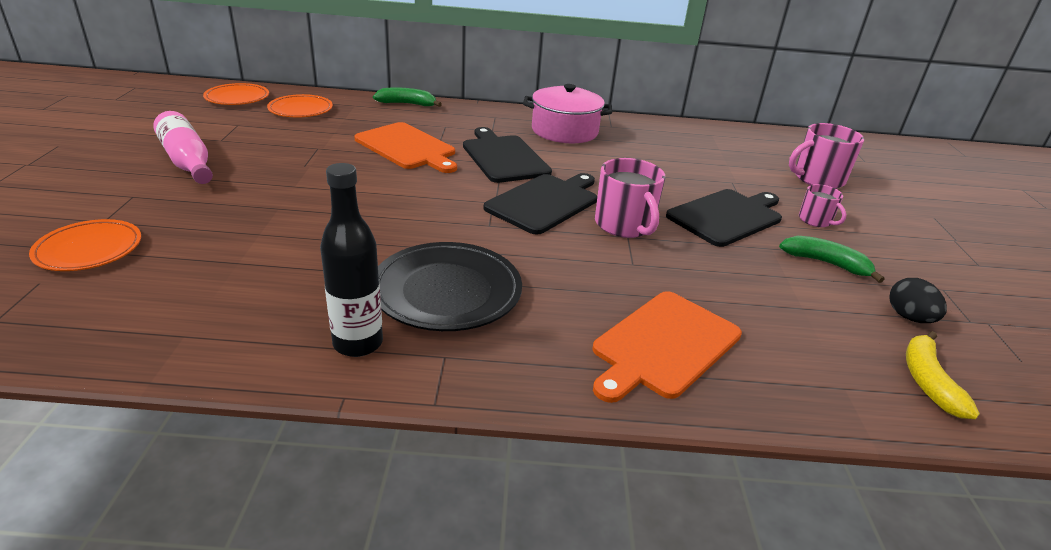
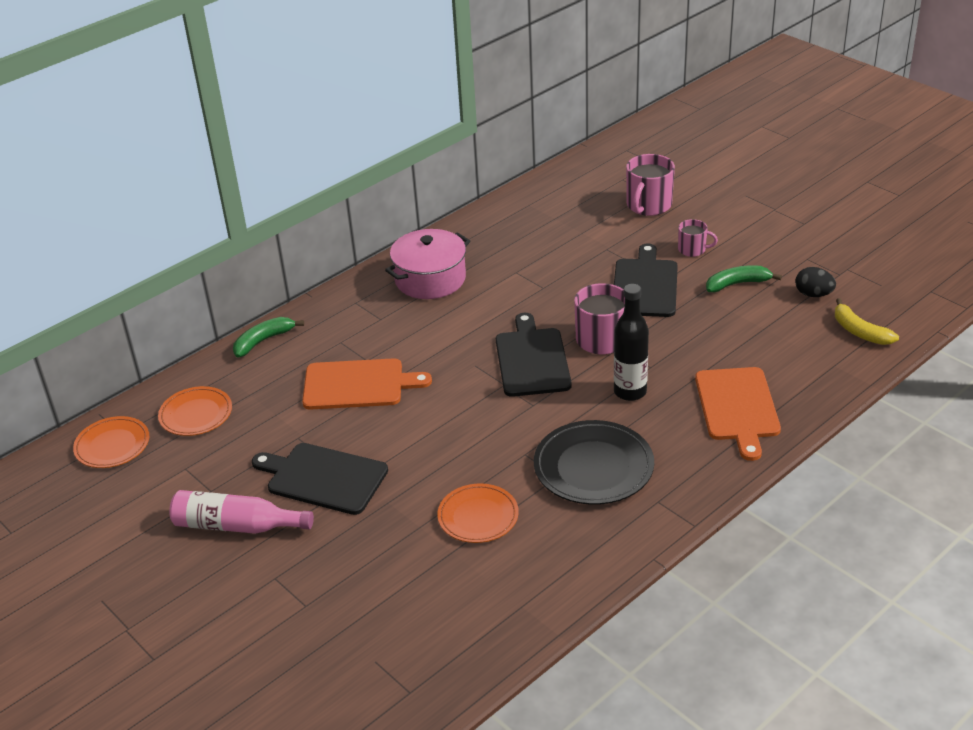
camera: 40 degrees left, 5 degrees up
orange plate [29,219,141,271] -> orange plate moved to [437,483,519,543]
black bottle [320,163,383,357] -> black bottle moved to [614,284,649,401]
black cutting board [463,127,552,183] -> black cutting board moved to [252,443,388,515]

